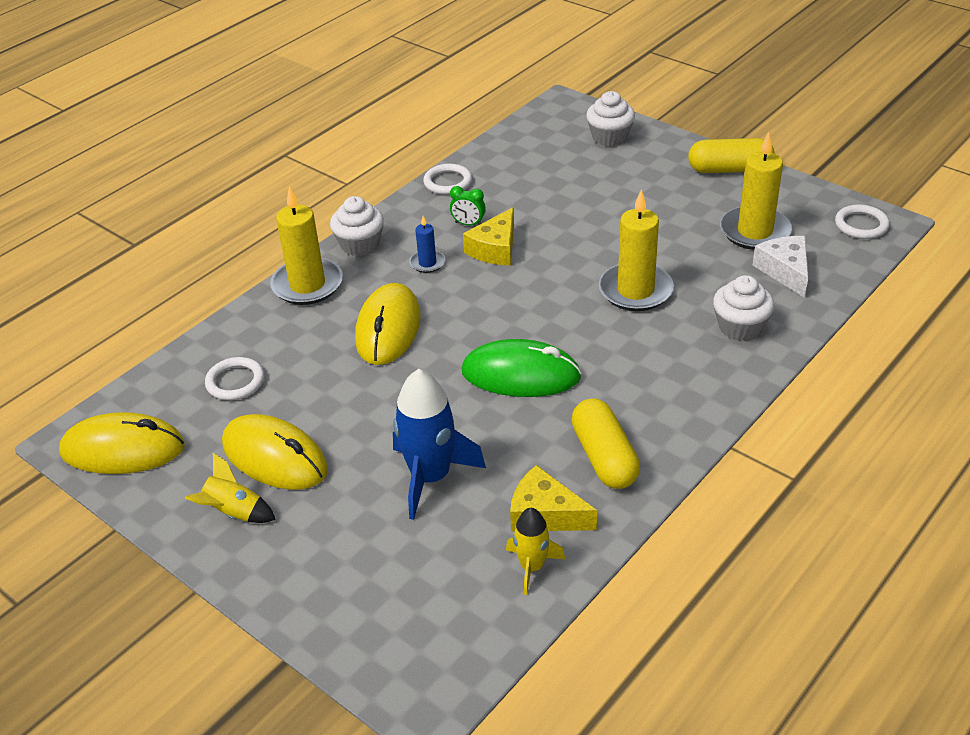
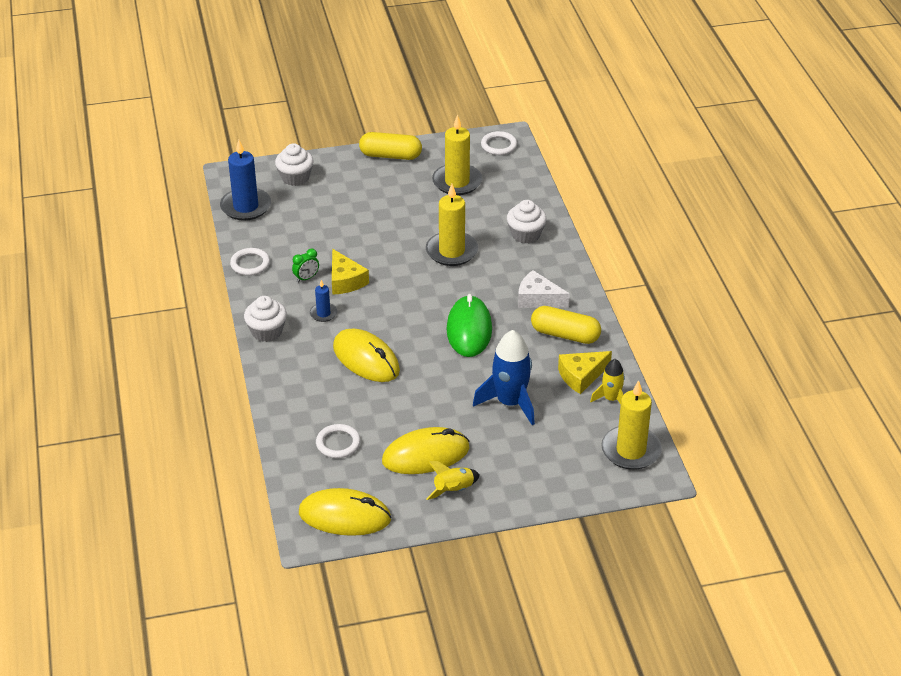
camera: 55 degrees left, 0 degrees up
yellow mouse [59,412,185,474] -> yellow mouse turned 60 degrees clockwise [299,488,391,536]
yellow candle [270,186,343,305] -> yellow candle moved to [601,380,662,470]
green mouse [461,339,582,397] -> green mouse turned 45 degrees counterclockwise [447,294,492,357]
yellow capsule [688,138,775,173] -> yellow capsule turned 60 degrees clockwise [359,132,422,160]
white cheese [753,236,808,298] -> white cheese moved to [518,270,570,308]
none -> blue candle [220,140,271,221]

